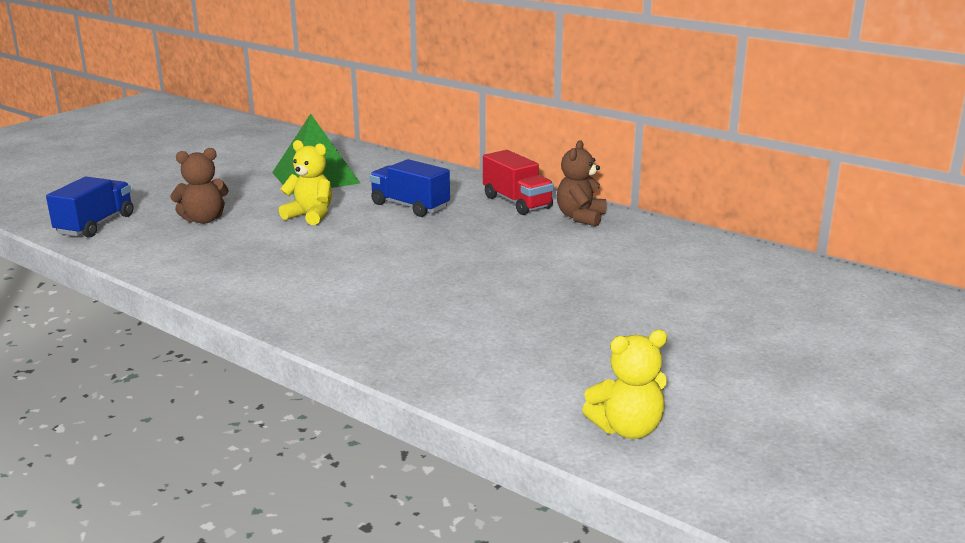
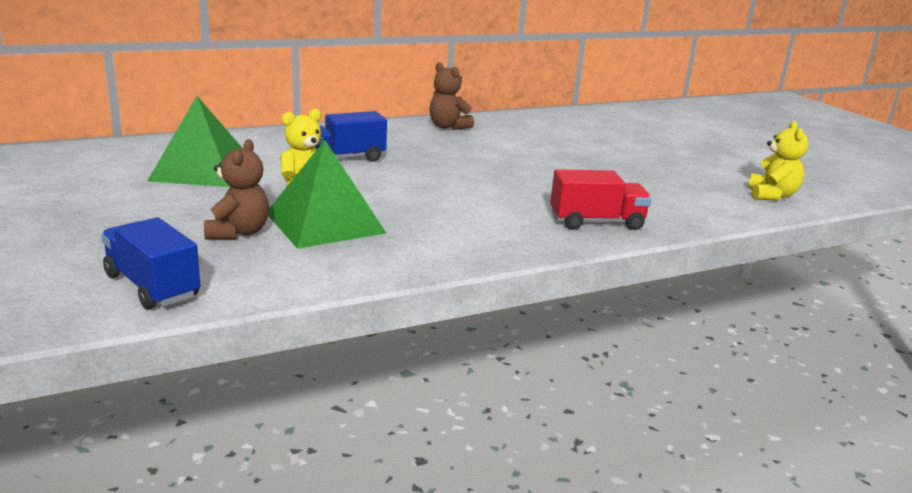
camera: 65 degrees left, 0 degrees up
red truck [483,150,554,215] -> red truck moved to [550,169,652,230]
none -> green pyramid [268,140,386,249]

